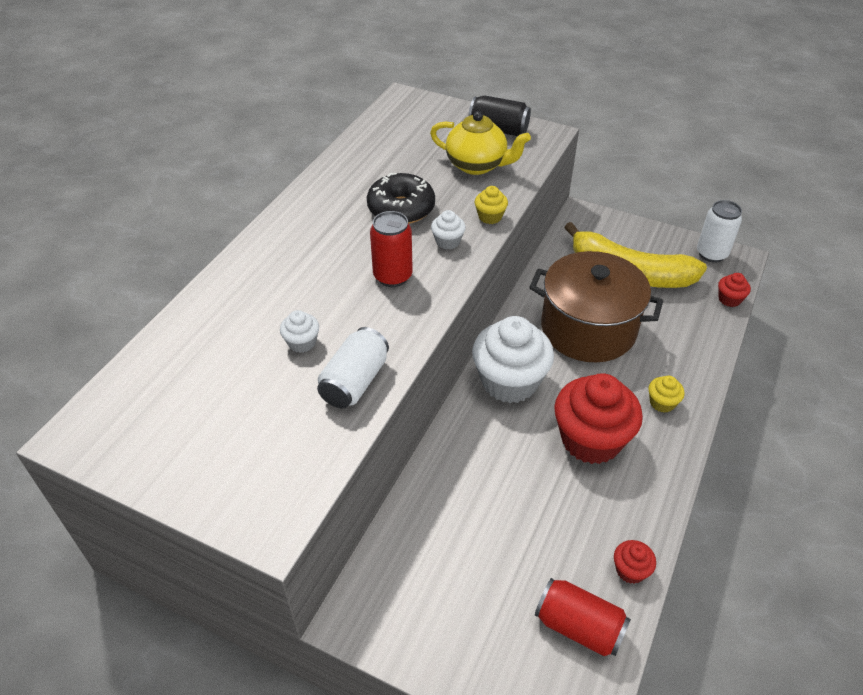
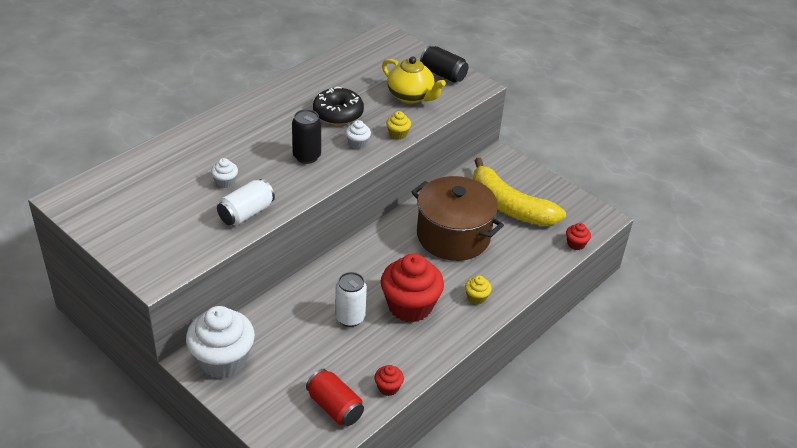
camera: 15 degrees right, 5 degrees down
red can [370,211,413,287] -> black can [292,109,321,164]
white cupcake [472,316,554,403] -> white cupcake moved to [186,306,255,378]
white can [697,200,742,263] -> white can moved to [335,272,367,327]

